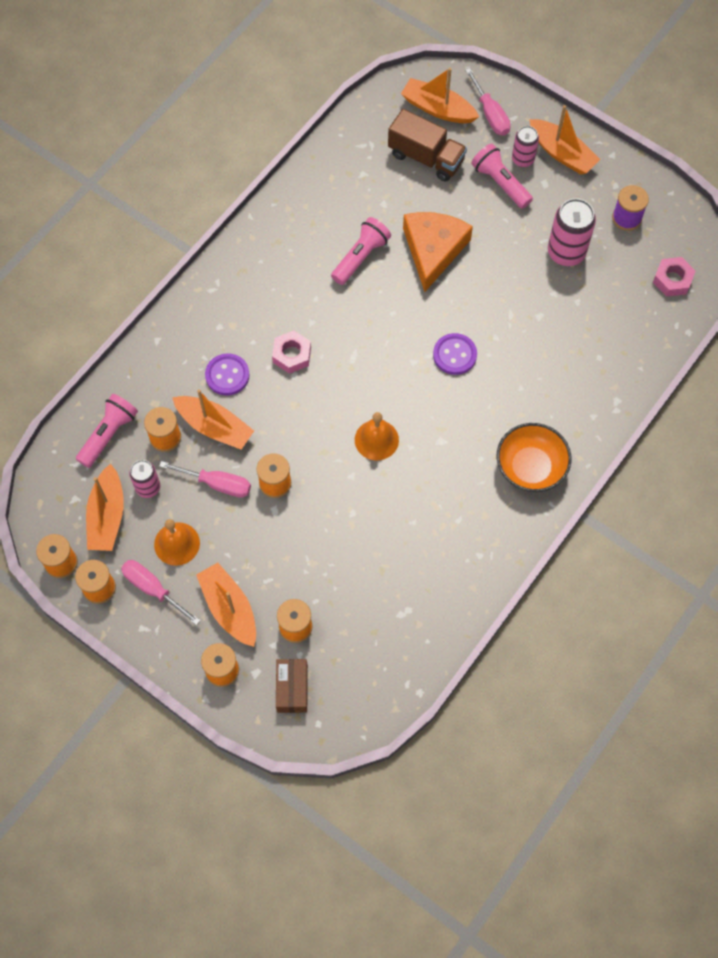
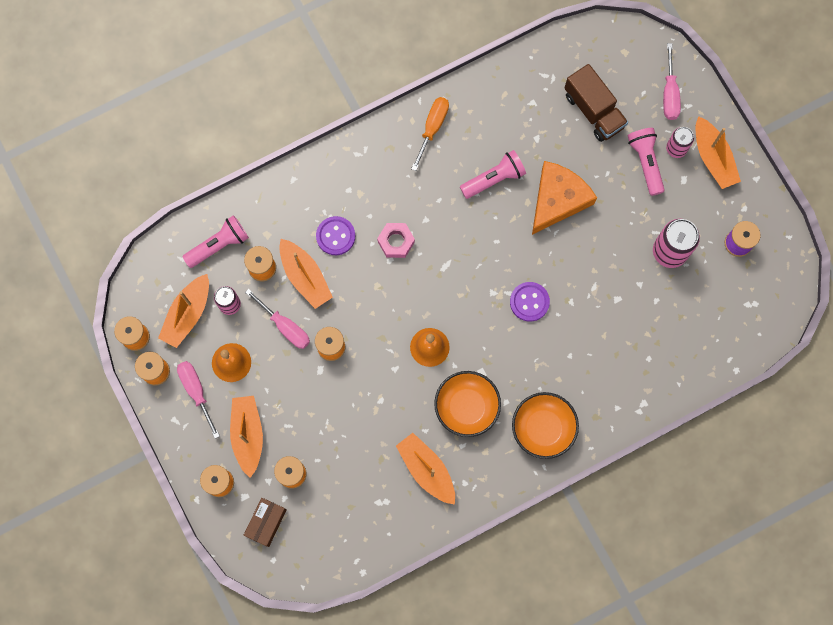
camera: 25 degrees right, 10 degrees up
orange boat [401,68,479,123] -> orange boat moved to [396,433,455,505]
pink nut [653,257,696,297] -> none
none -> orange screwdriver [411,97,449,171]
none -> orange bowl [434,371,501,437]

